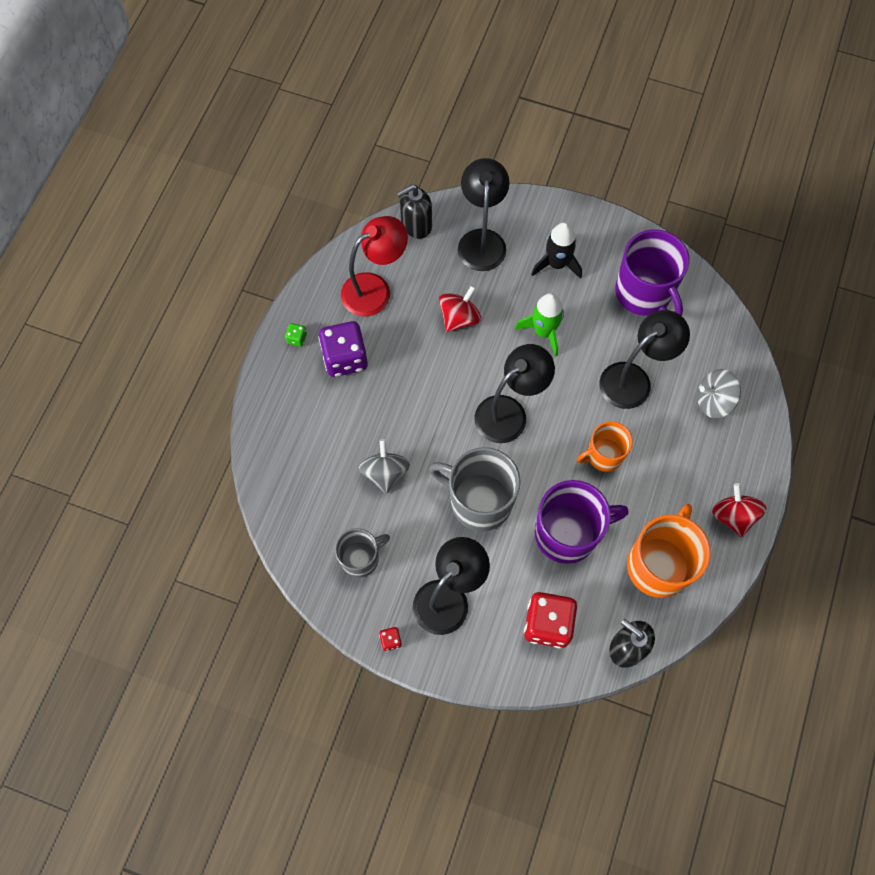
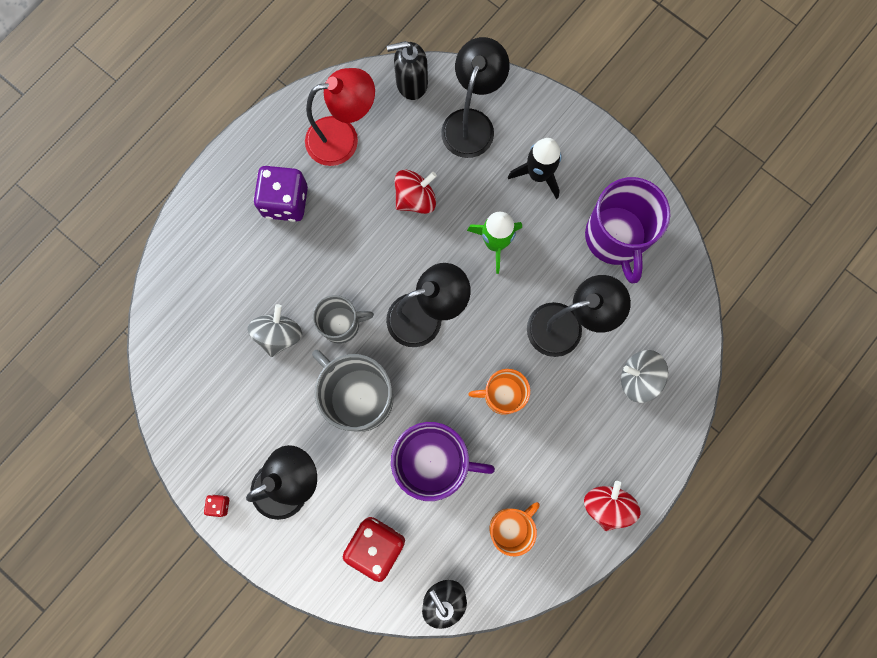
camera: 20 degrees right, 10 degrees up
green dice [285,323,307,347] -> none
grey mug [335,528,390,578] -> grey mug moved to [313,295,374,344]
orange mug [627,504,711,598] -> orange mug [490,502,540,556], size x0.60

